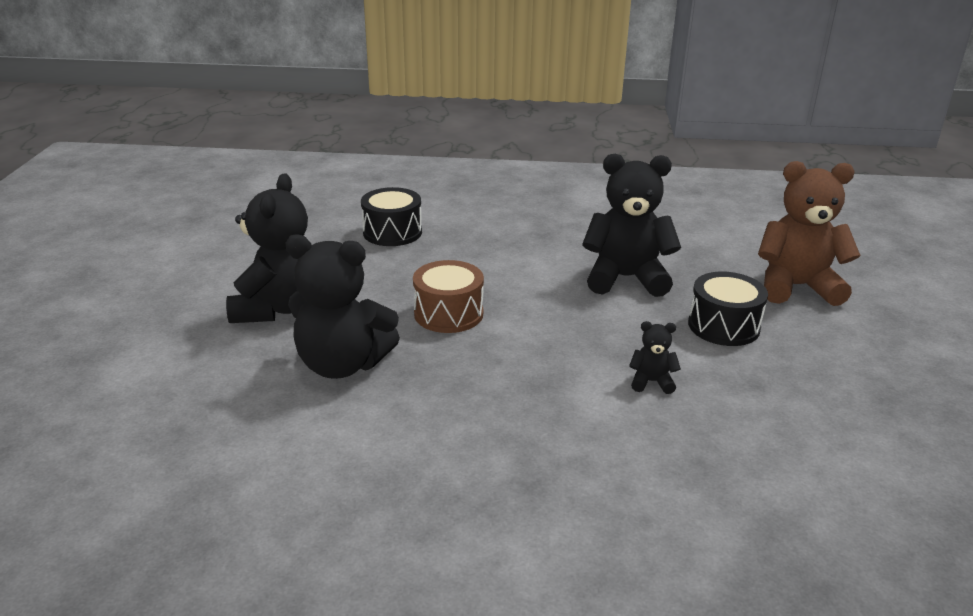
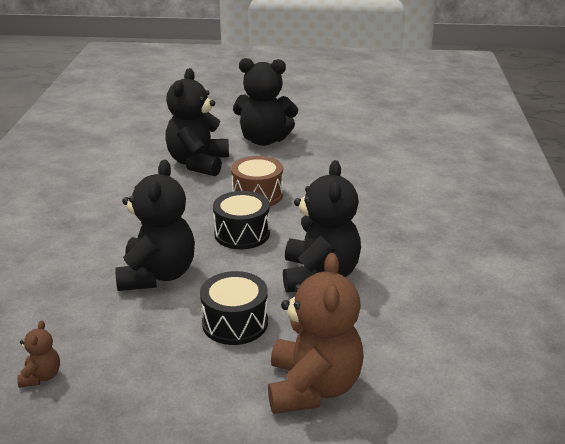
camera: 90 degrees right, 0 degrees up
black drum [361,187,422,246] -> black drum moved to [213,191,270,249]
black teddy bear [629,321,681,394] -> black teddy bear [115,160,195,291], size x2.28
none -> brown teddy bear [17,320,60,388]

